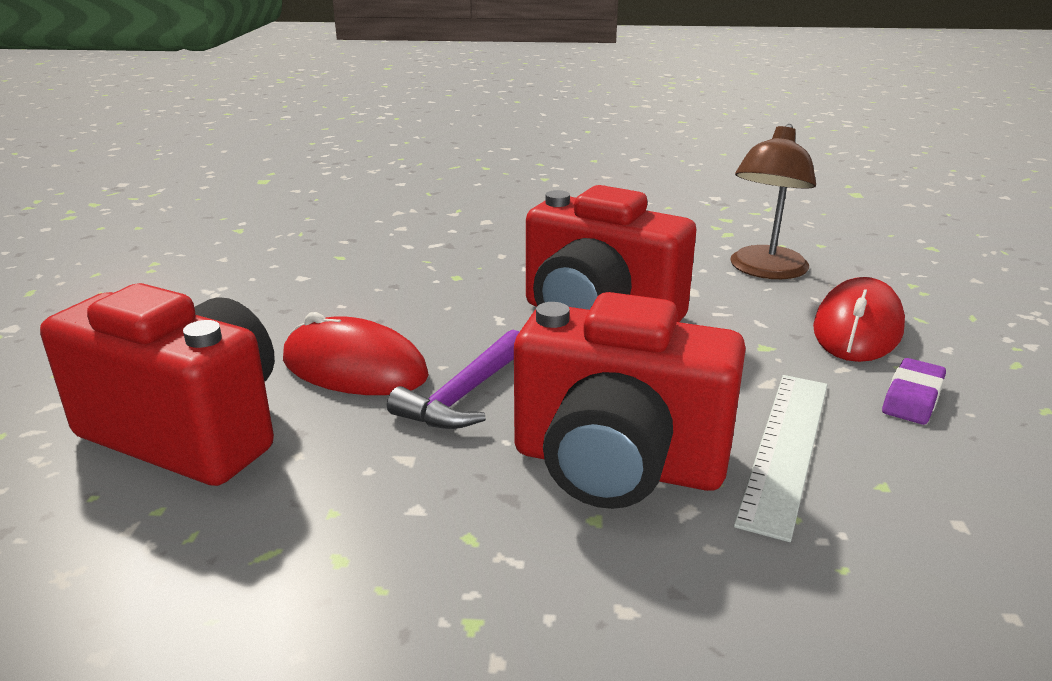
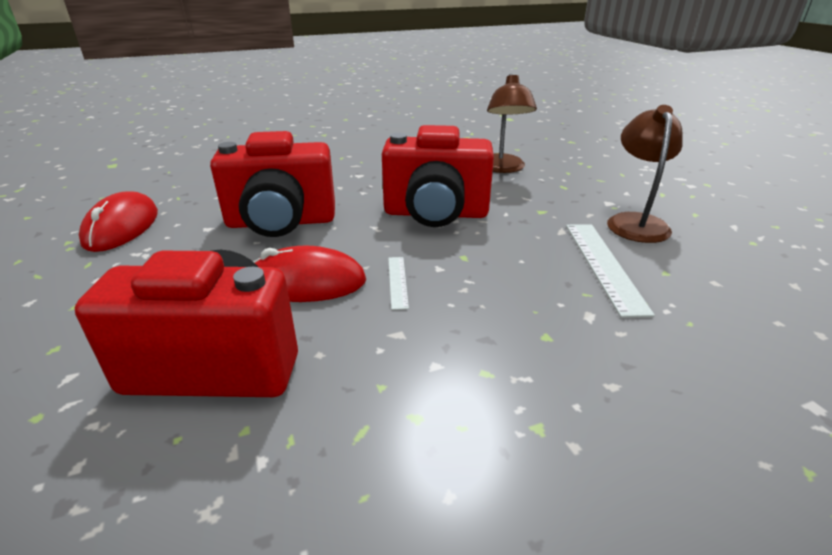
camera: 25 degrees left, 5 degrees up
purple hammer [387,330,520,429] -> white ruler [388,257,409,310]
red camera [514,292,746,509] -> red camera moved to [210,131,335,237]
red mouse [813,277,905,362] -> red mouse moved to [79,192,158,252]
purple eraser [882,358,946,425] -> brown lamp [607,105,683,243]

